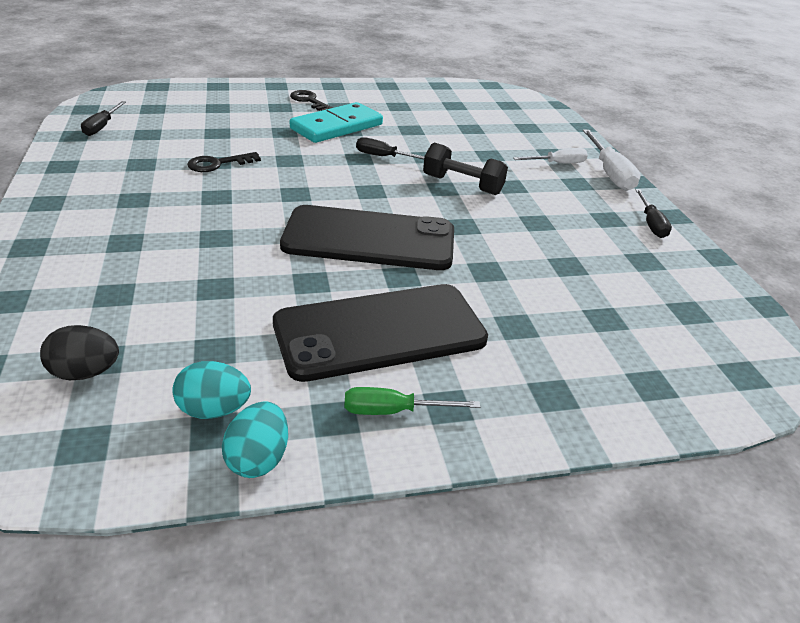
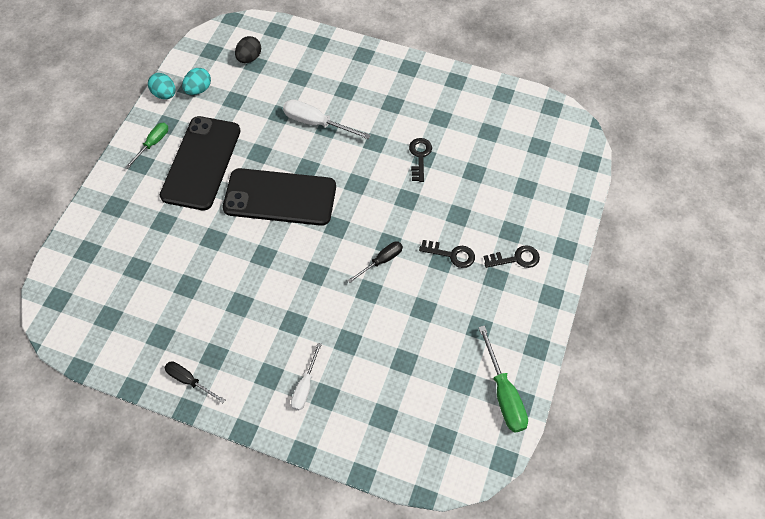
camera: 125 degrees right, 25 degrees up
black screwdriver [81,101,126,136] -> none
black phone [280,205,454,270] -> black phone turned 60 degrees clockwise [223,168,336,226]
turquoise domino [290,102,383,143] -> black key [419,240,475,268]
black dumbbell [423,142,508,195] -> none
white screwdriver [583,130,641,191] -> white screwdriver moved to [283,99,371,139]
none -> green screwdriver [478,325,528,433]

